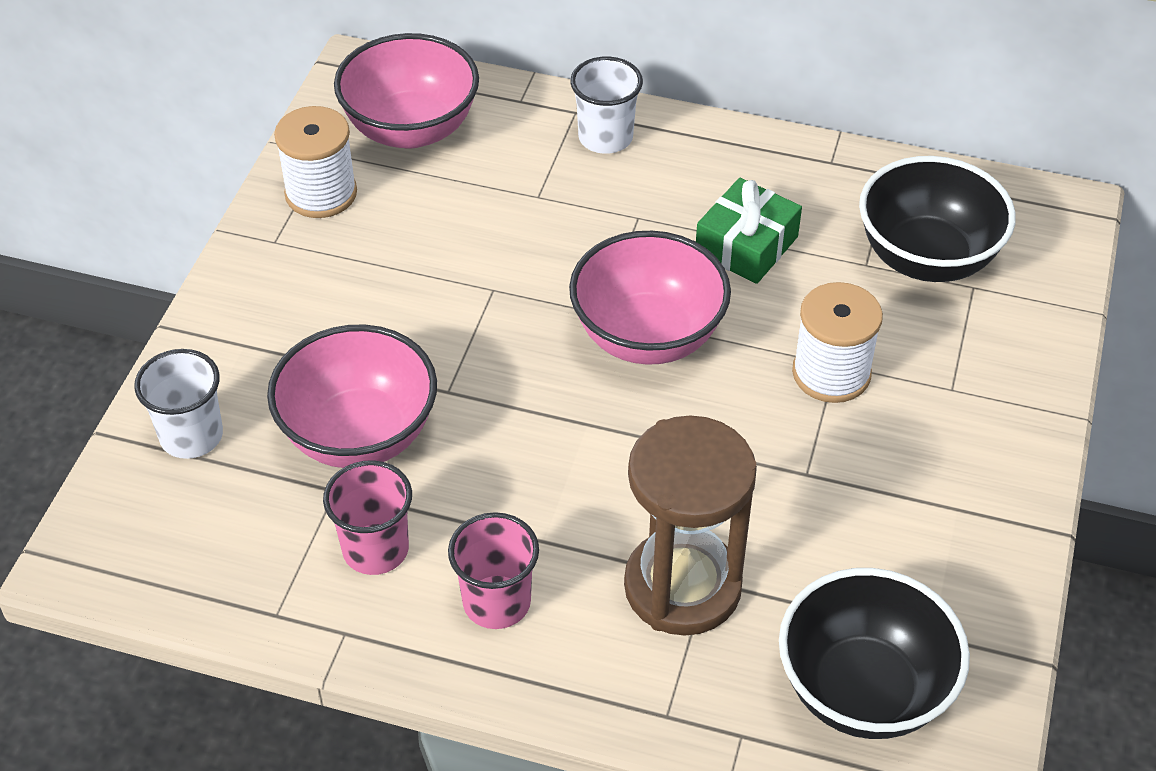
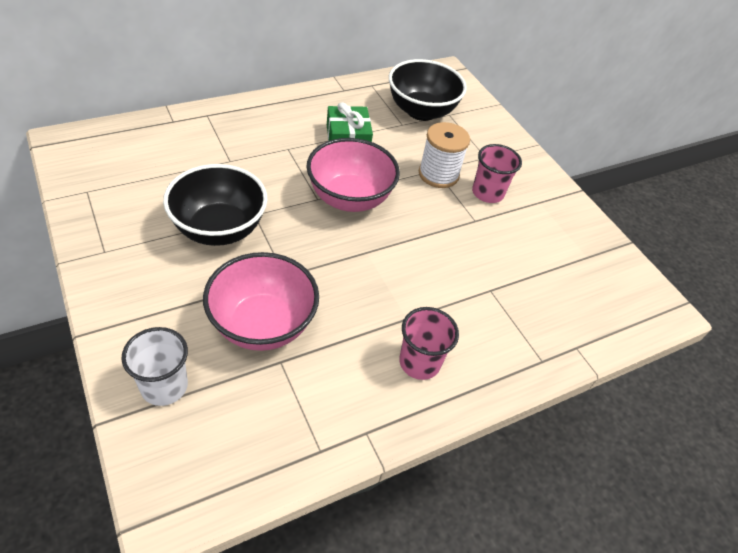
camera: 50 degrees left, 0 degrees up
white spool [274,106,357,218] -> none
pink cup [323,460,412,575] -> pink cup moved to [472,144,522,203]
pink bowl [334,33,479,149] -> none
white cup [570,57,643,154] -> none
brown hourglass [624,415,757,636] -> none
black bowl [779,568,970,739] -> black bowl moved to [163,164,268,246]

